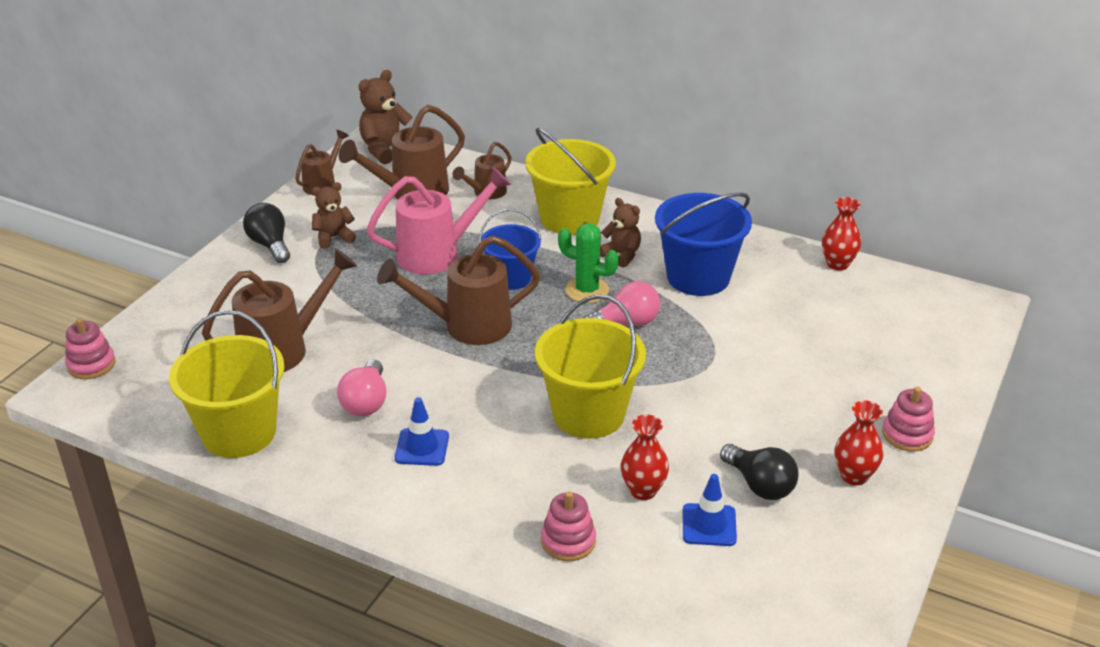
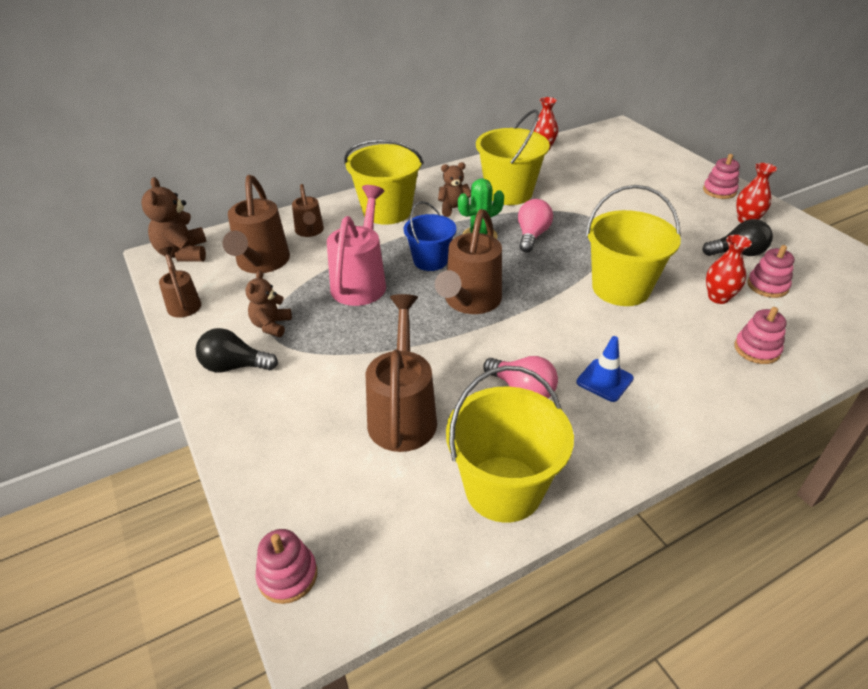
camera: 55 degrees left, 5 degrees up
blue bucket [655,193,752,296] -> yellow bucket [476,109,550,205]
blue traffic cone [683,474,737,546] -> pink stacking toy [747,245,795,298]

